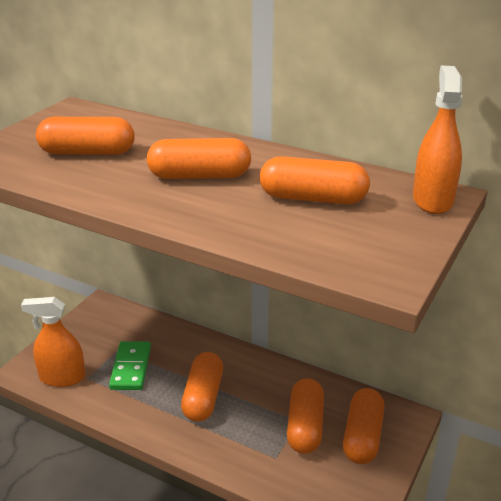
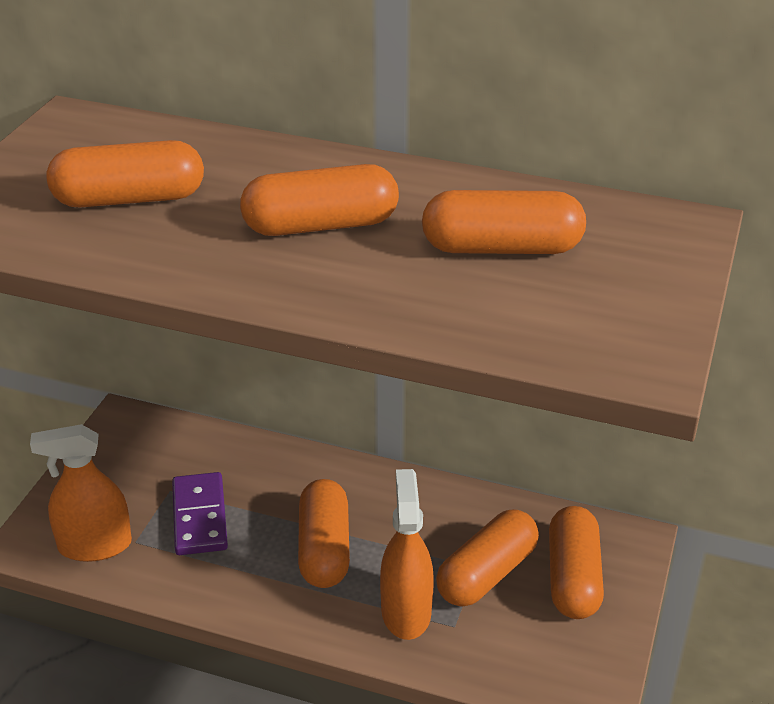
camera: 10 degrees left, 5 degrees up
green domino [109,341,151,390] -> purple domino [172,472,228,555]
orange capsule [287,378,324,454] -> orange capsule turned 45 degrees clockwise [436,509,539,607]
orange spray bottle [413,66,462,214] -> orange spray bottle moved to [380,469,434,640]

